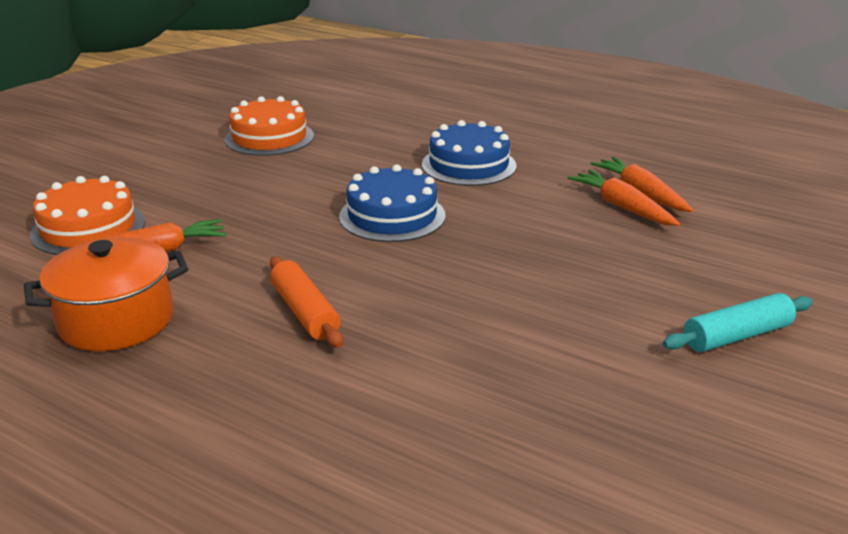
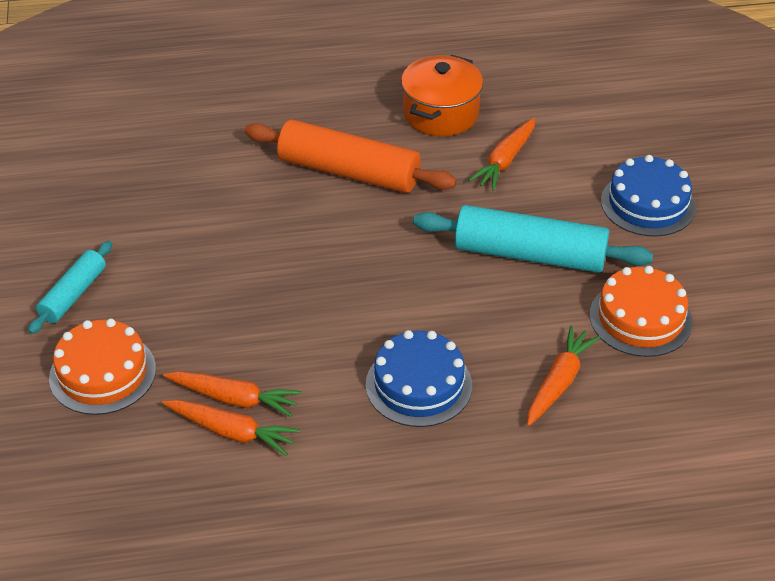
camera: 140 degrees right, 15 degrees up
orange cake [30,176,145,255] -> orange cake moved to [49,319,156,415]
orange rolling pin [270,256,343,348] -> orange rolling pin [244,120,457,193], size x1.78
blue cake [339,164,446,242] -> blue cake moved to [601,155,696,237]
none -> turquoise rolling pin [413,205,653,273]
none -> orange carrot [527,325,600,426]

